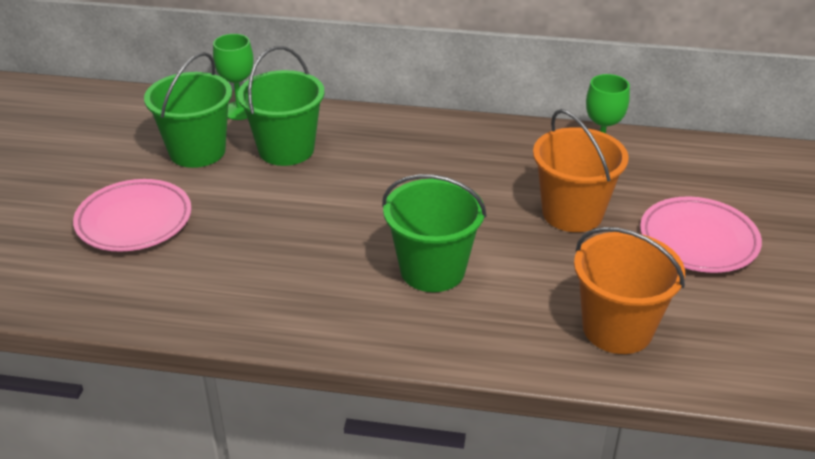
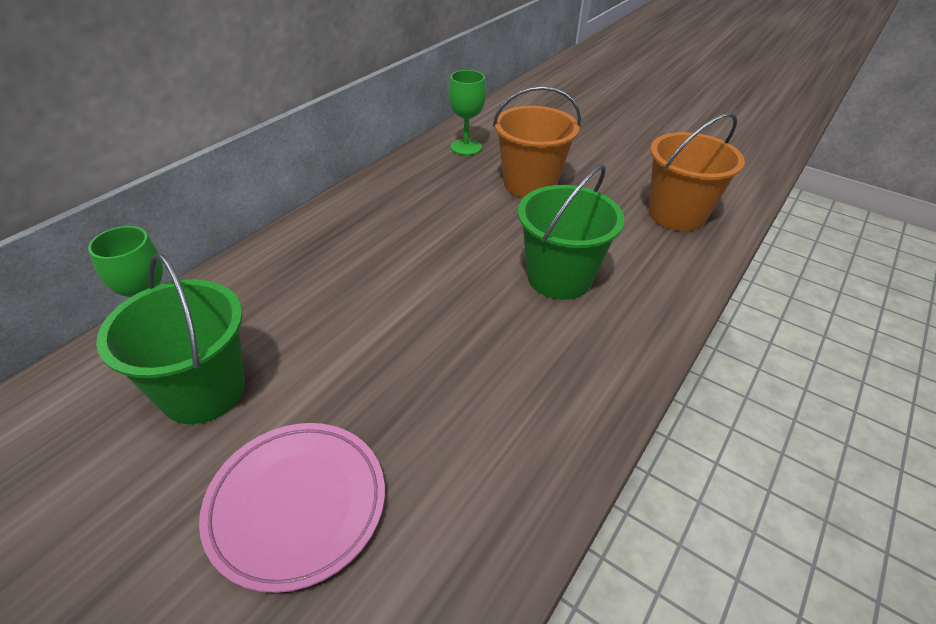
camera: 65 degrees left, 5 degrees up
green bucket [238,46,324,166] -> none
pink plate [640,197,762,273] -> none

